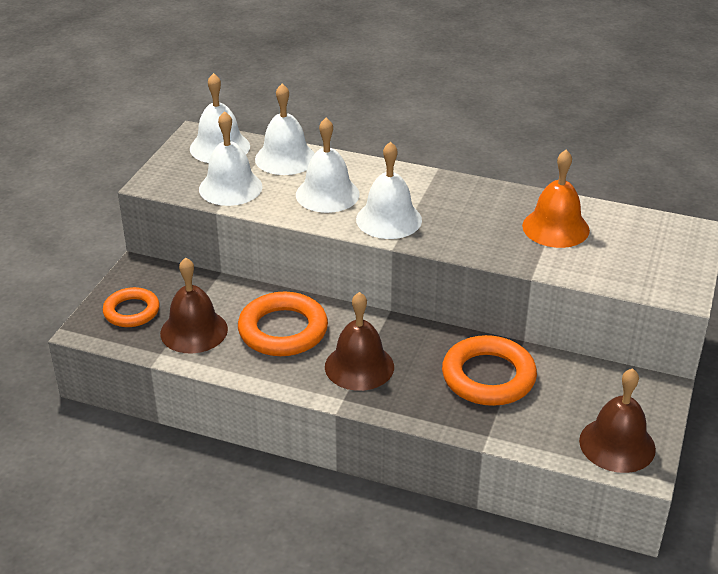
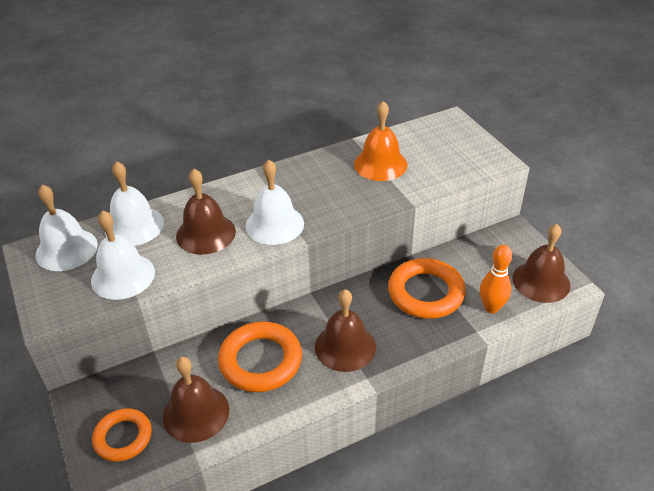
camera: 45 degrees left, 5 degrees up
white bell [296,118,360,213] -> brown bell [176,169,236,255]
none -> orange bowling pin [480,245,512,313]

